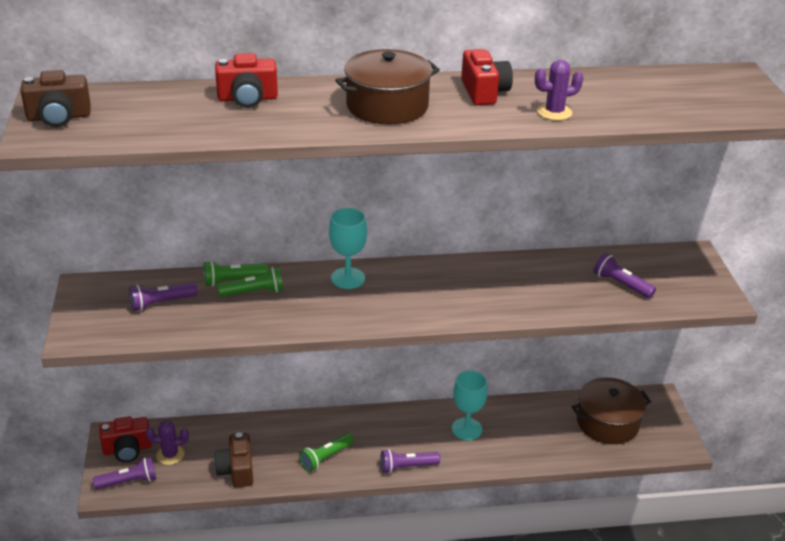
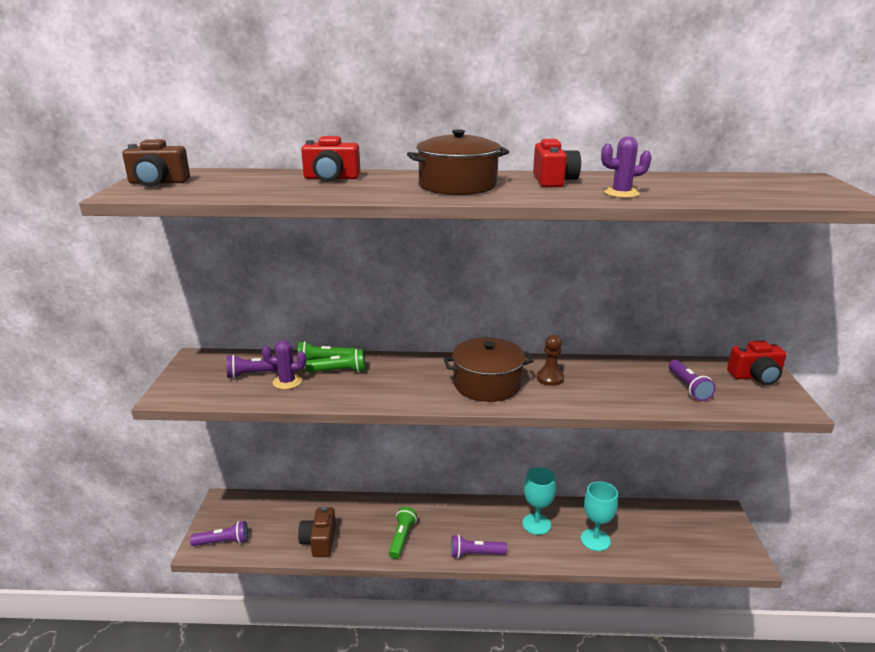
camera: 10 degrees right, 10 degrees down
red camera [99,416,152,462] -> red camera moved to [727,340,787,385]
purple cactus [146,421,189,465] -> purple cactus moved to [262,340,306,389]
green flashlight [299,433,354,472] -> green flashlight turned 135 degrees clockwise [389,507,417,559]
turquoise goblet [329,208,367,289] -> turquoise goblet moved to [581,481,618,551]
brown pot [572,377,651,444] -> brown pot moved to [444,337,533,402]
purple flashlight [594,253,656,298] -> purple flashlight turned 150 degrees counterclockwise [669,360,716,401]
none -> brown pawn [537,335,564,386]

